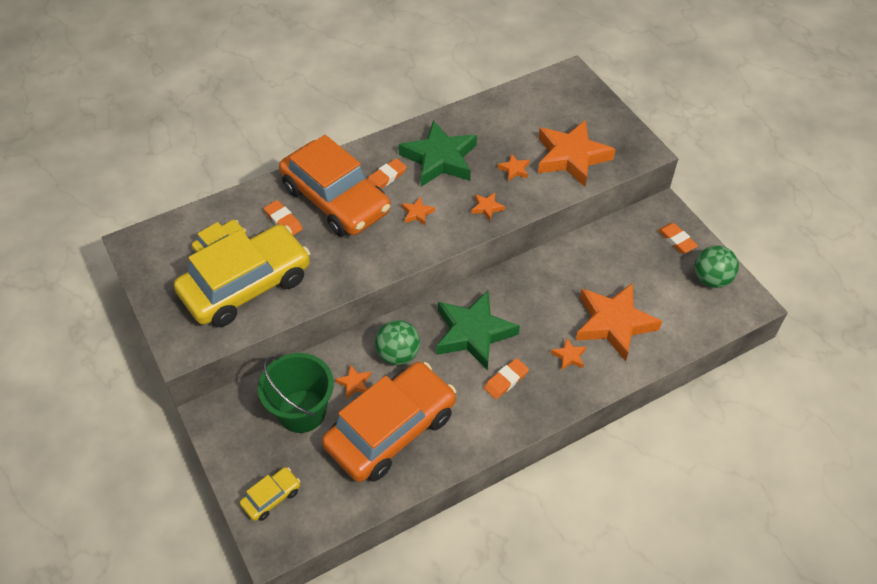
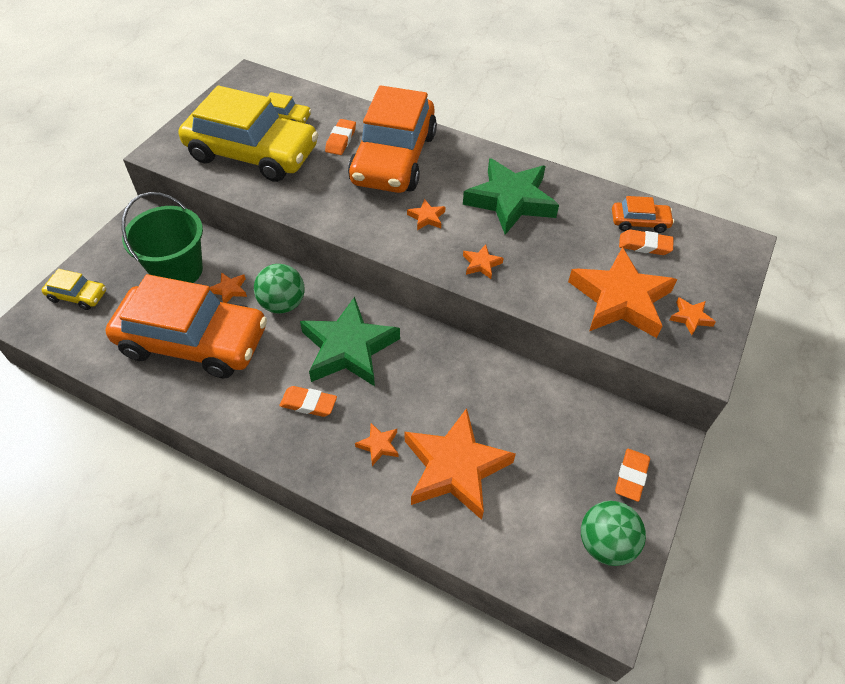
camera: 55 degrees right, 0 degrees up
orange eraser [367,158,407,189] -> orange eraser moved to [619,229,674,255]
orange star [498,154,530,181] -> orange star moved to [669,297,716,335]
none -> orange car [612,196,674,233]

